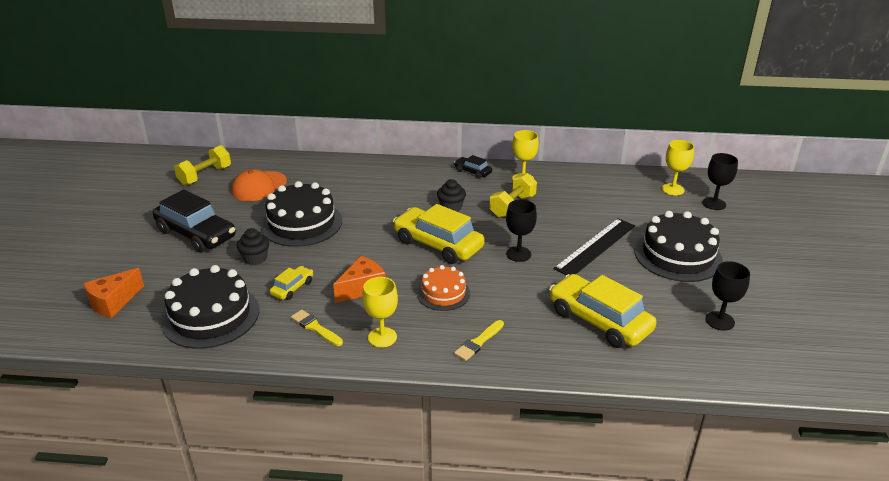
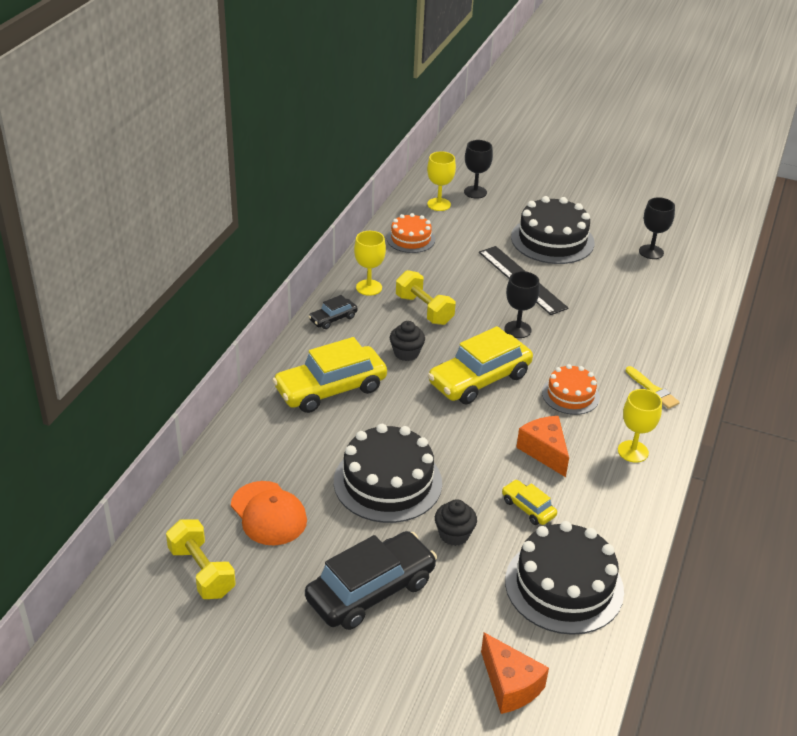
camera: 75 degrees left, 5 degrees up
yellow brush [291,310,343,346] -> none
yellow car [549,274,656,348] -> yellow car moved to [272,337,387,413]
none -> orange cake [387,213,435,253]

